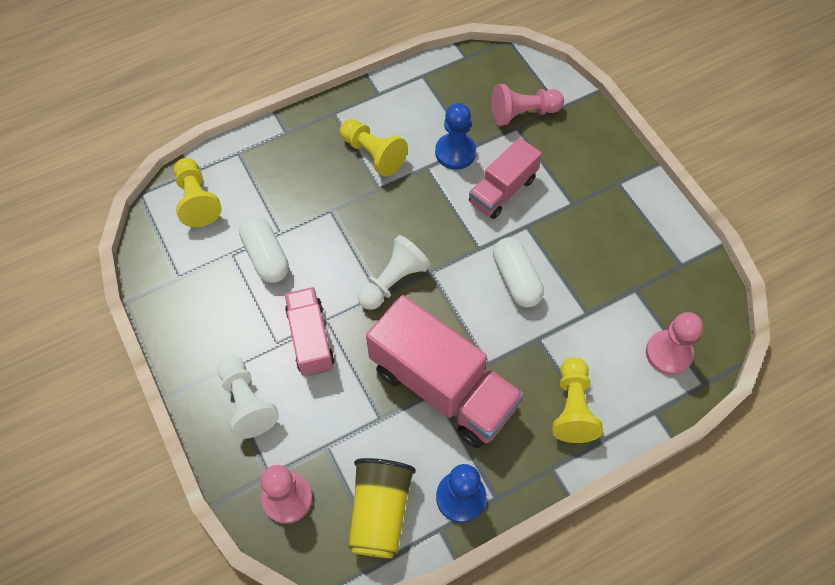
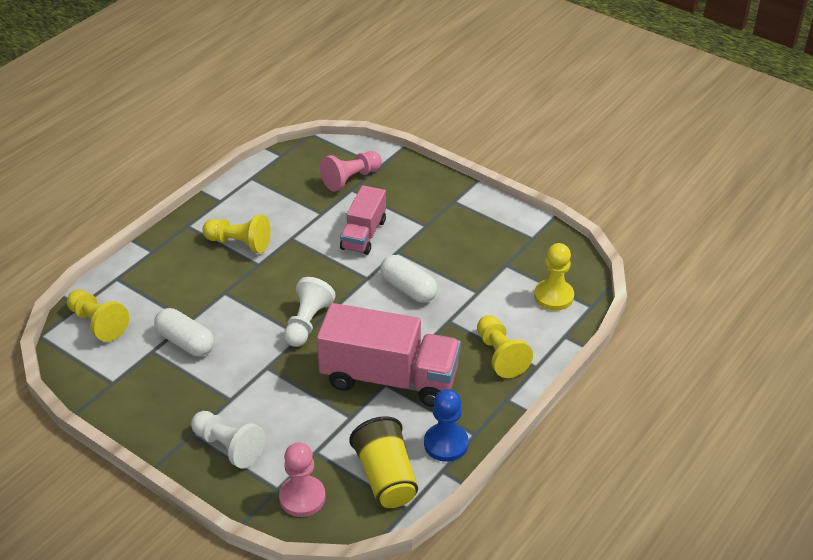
camera: 25 degrees left, 20 degrees down
pink truck [285,287,335,376] -> none
blue pawn [435,103,476,170] -> none
pink pawn [646,312,703,375] -> yellow pawn [534,243,574,311]

